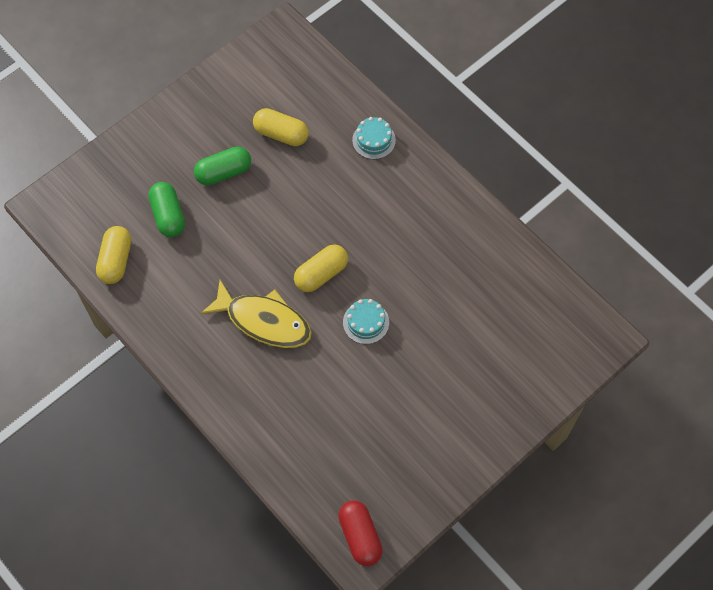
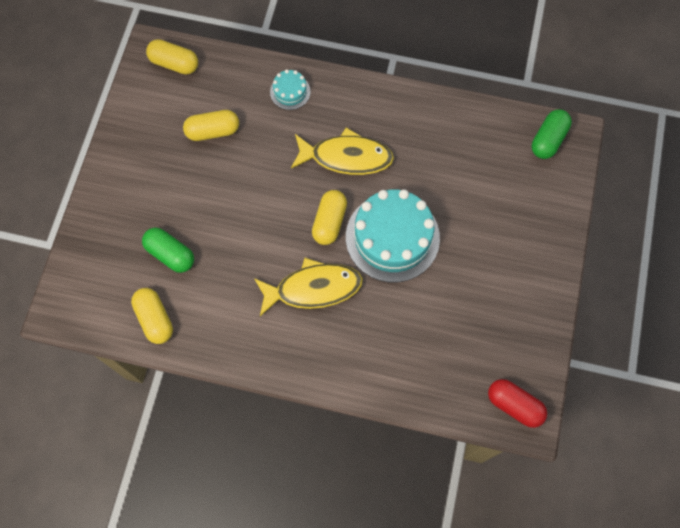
camera: 35 degrees left, 5 degrees up
green capsule [194,147,251,185] -> green capsule moved to [532,109,572,159]
turquoise cake [343,299,389,344] -> turquoise cake [346,189,440,282], size x2.18
none -> yellow capsule [146,39,198,75]
none -> yellow fish [291,127,394,175]

